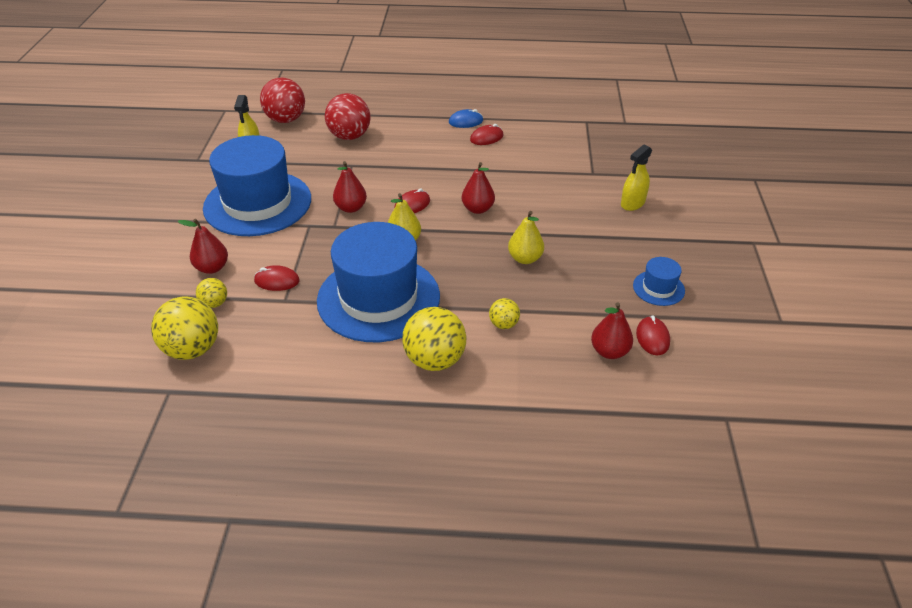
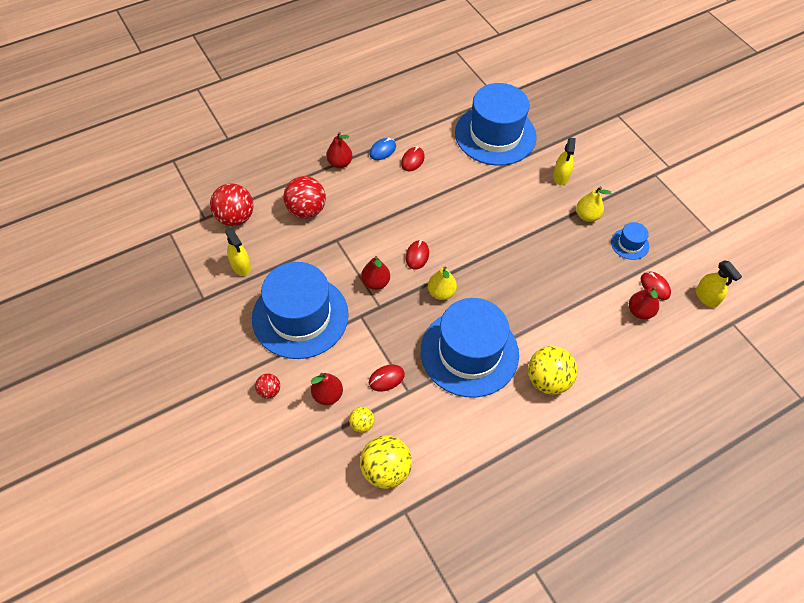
camera: 35 degrees left, 15 degrees up
red pear [462,162,495,214] -> red pear moved to [326,132,352,168]
yellow ball [489,298,520,329] -> none
yellow pear [508,211,544,264] -> yellow pear moved to [576,187,611,222]
none -> red ball [255,374,280,399]
none -> blue hat [455,83,537,166]
none -> yellow spray bottle [696,261,742,308]

